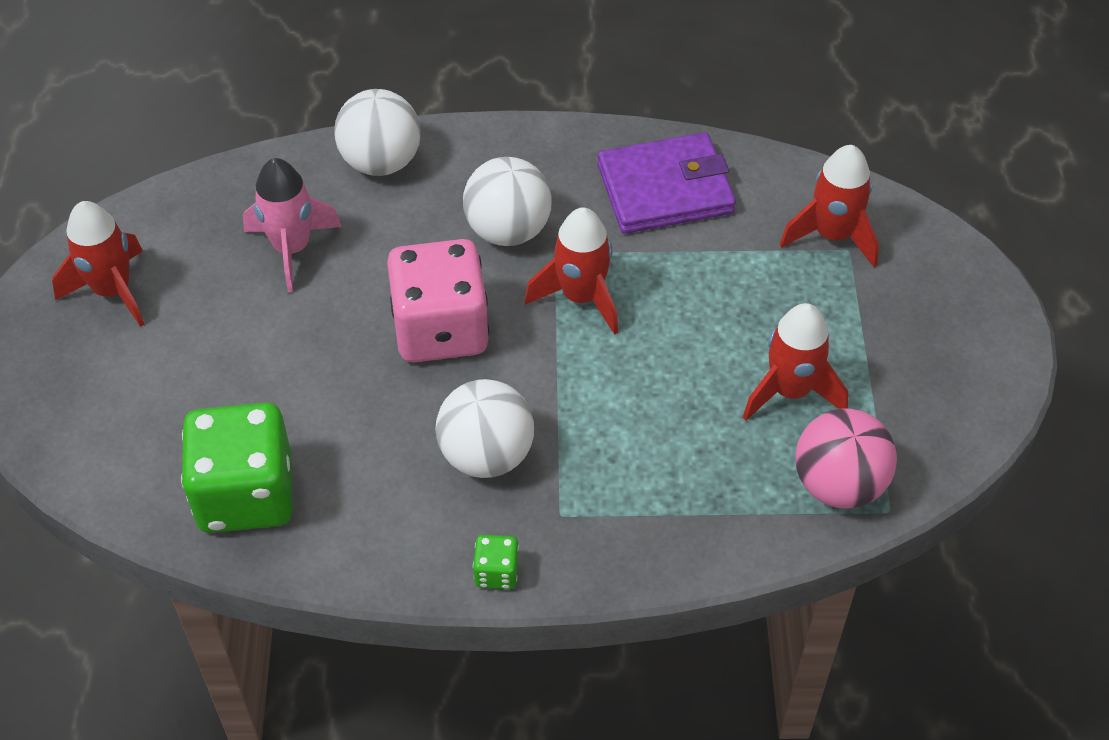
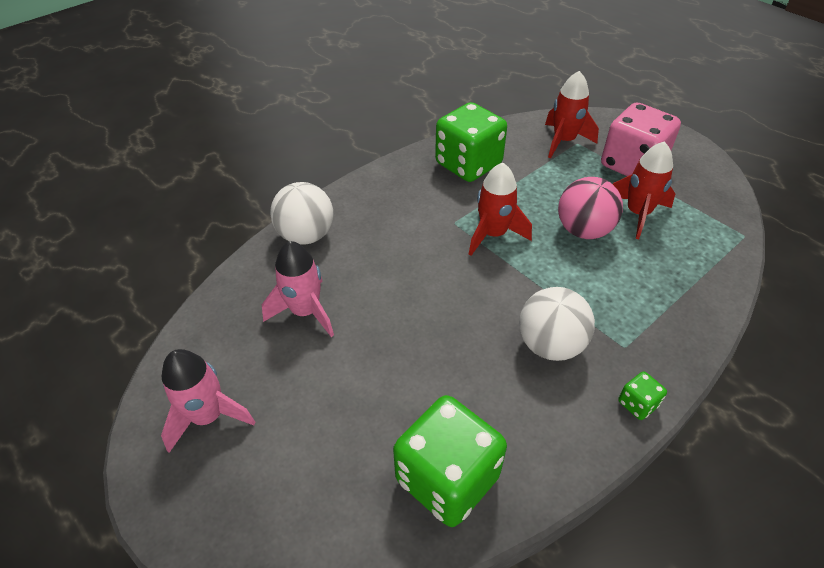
camera: 40 degrees left, 5 degrees down
red rocket [52,201,145,327] -> pink rocket [161,349,255,453]
pink dice [387,239,489,362] -> pink dice moved to [601,102,681,176]
white ball [463,157,552,246] -> none
purple wallet [597,132,736,234] -> green dice [435,102,507,182]
pink ball [795,408,897,509] -> pink ball moved to [558,177,623,239]

